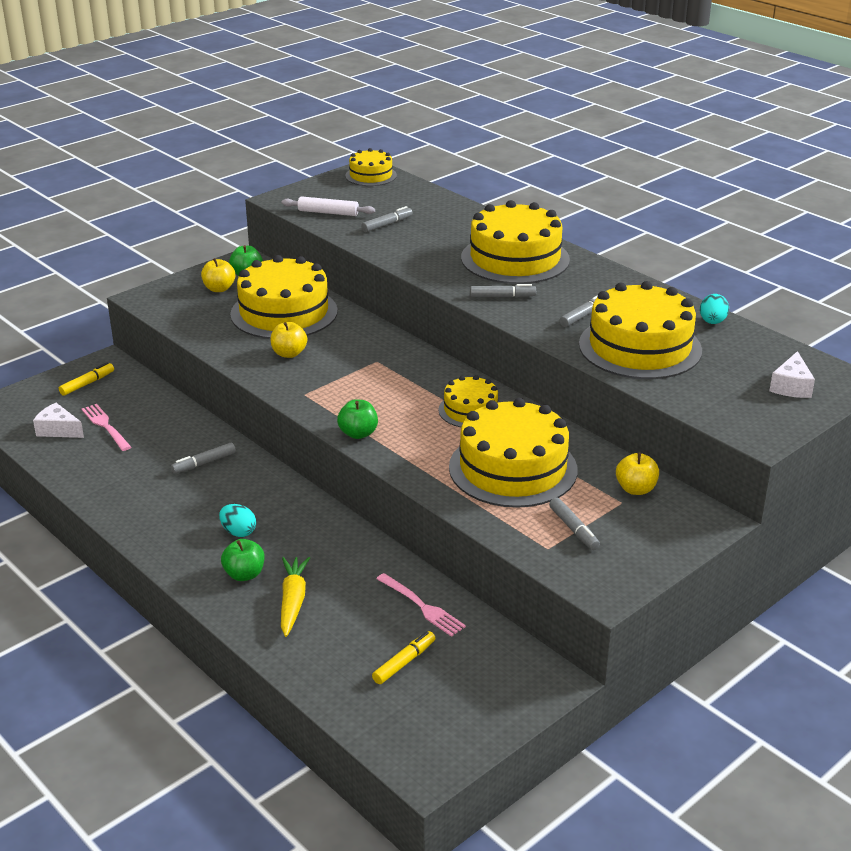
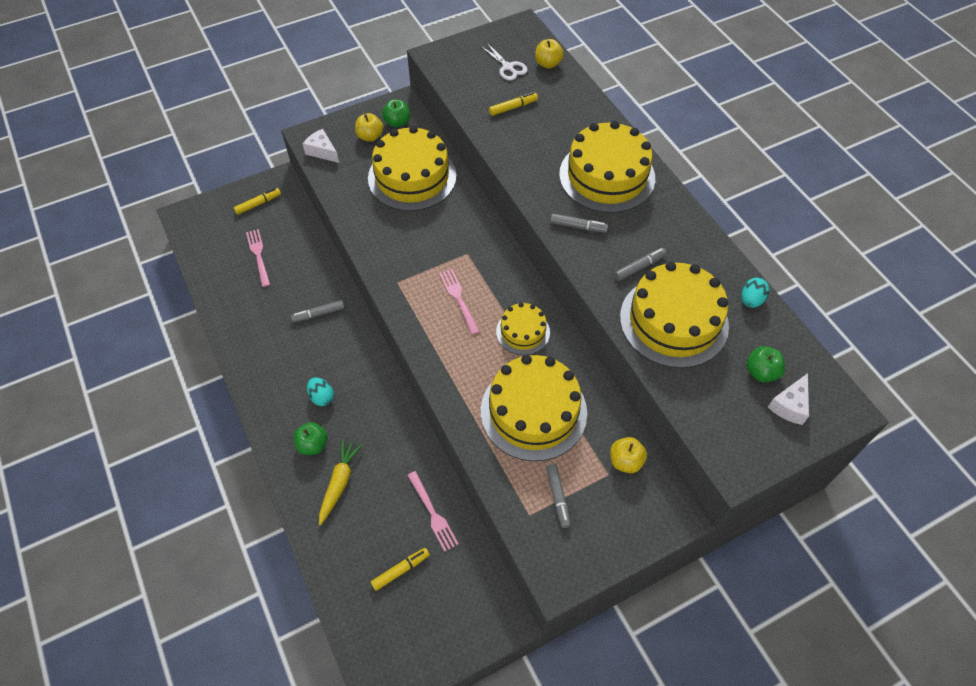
camera: 15 degrees right, 25 degrees up
white cheese [33,403,84,438] -> white cheese moved to [303,129,339,163]
yellow apple [271,322,307,358] -> yellow apple moved to [535,39,564,69]
white rolling pin [282,196,375,216] -> none
green apple [337,399,378,439] -> green apple moved to [746,346,785,382]
yellow cake [345,148,397,186] -> none
grey marker [361,206,412,232] -> yellow marker [489,92,538,116]
none -> pink fork [439,269,480,335]
none -> white scissors [480,42,528,81]

